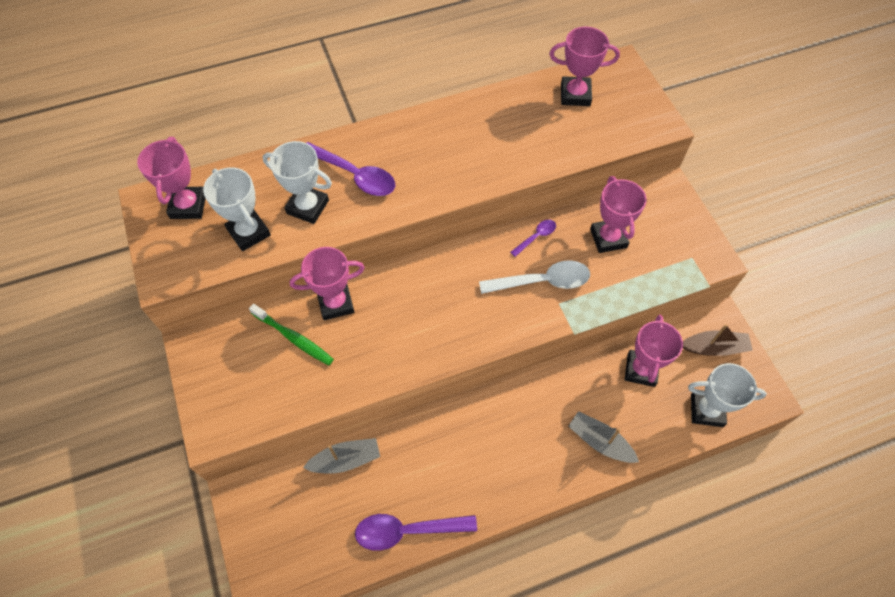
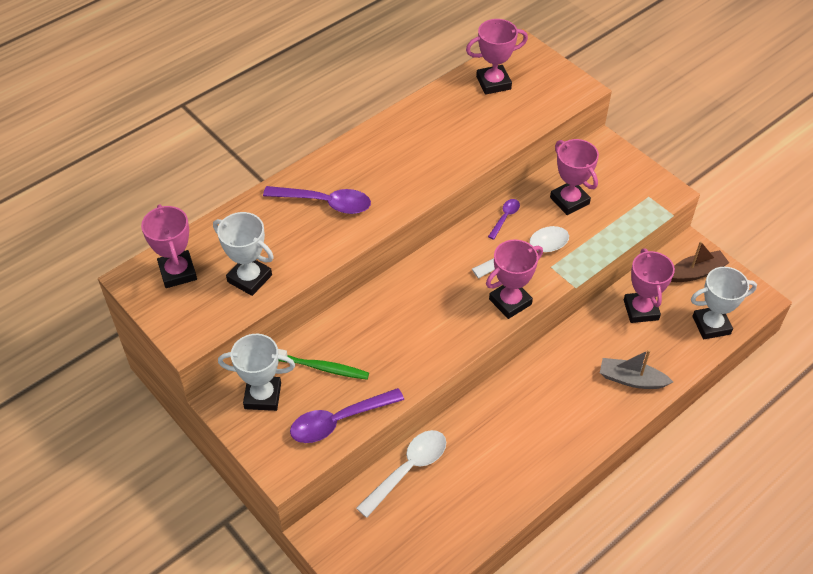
camera: 20 degrees left, 10 degrees down
white trophy [262,141,332,224] -> white trophy moved to [218,334,295,411]
pink trophy [290,247,365,320] -> pink trophy moved to [486,239,543,319]
grey boat [303,438,380,474] -> white spoon [356,430,446,518]
purple spoon [355,514,477,551] -> purple spoon moved to [290,388,404,443]

